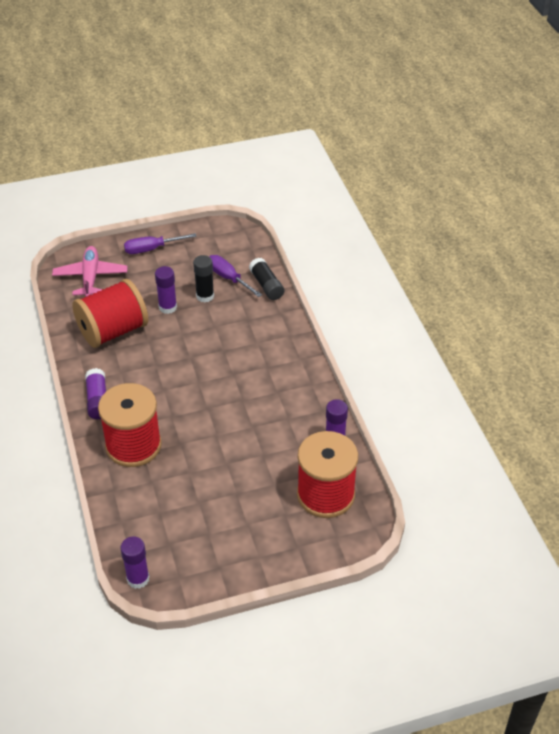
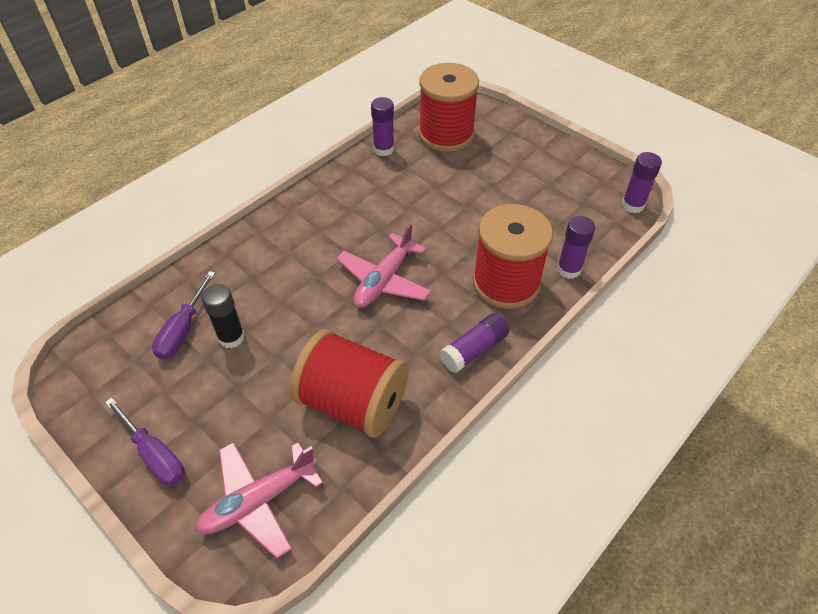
camera: 120 degrees left, 5 degrees up
purple glue stick [155,266,177,314] -> purple glue stick moved to [557,216,595,279]
black glue stick [249,258,284,300] -> none
none -> pink plane [336,223,431,308]

